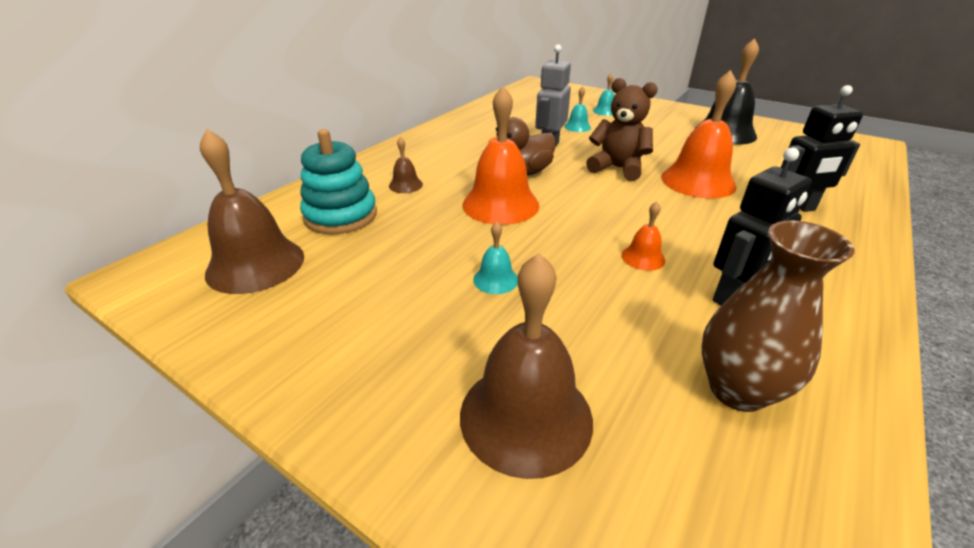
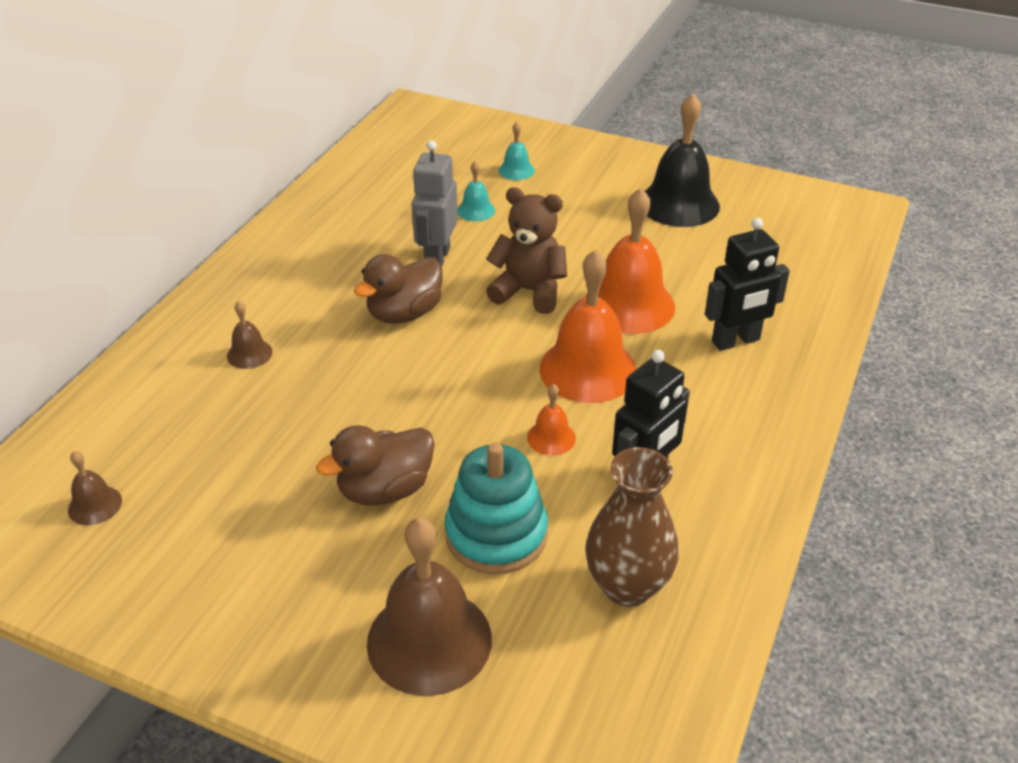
camera: 10 degrees left, 5 degrees up
brown bell [200,129,304,294] -> brown bell [68,451,122,525], size x0.47
turquoise stacking toy [300,129,377,234] -> turquoise stacking toy moved to [444,443,548,574]
orange bell [462,86,539,225] -> orange bell moved to [539,250,637,403]
turquoise bell [473,222,518,294] -> brown duck [316,425,434,506]

